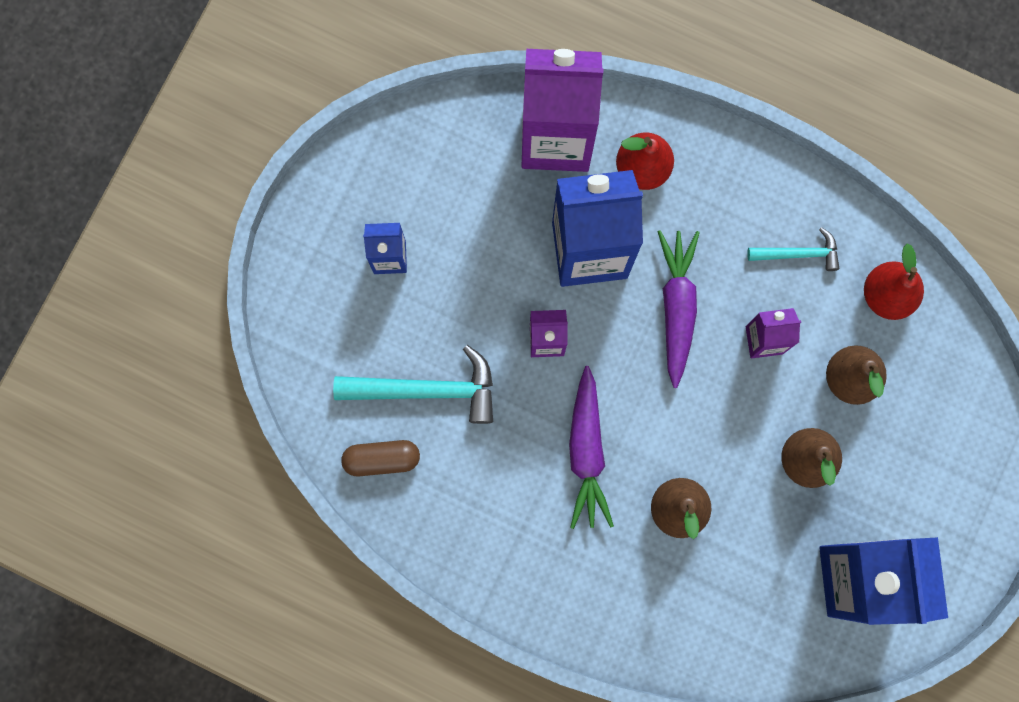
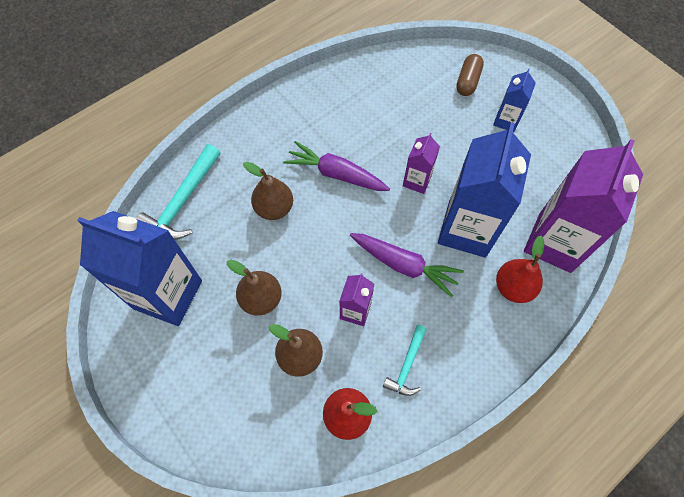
camera: 115 degrees right, 15 degrees down
turquoise hammer [333,345,493,424] -> turquoise hammer moved to [135,144,220,240]
brown capsule [341,440,420,476] -> brown capsule moved to [456,54,484,96]

